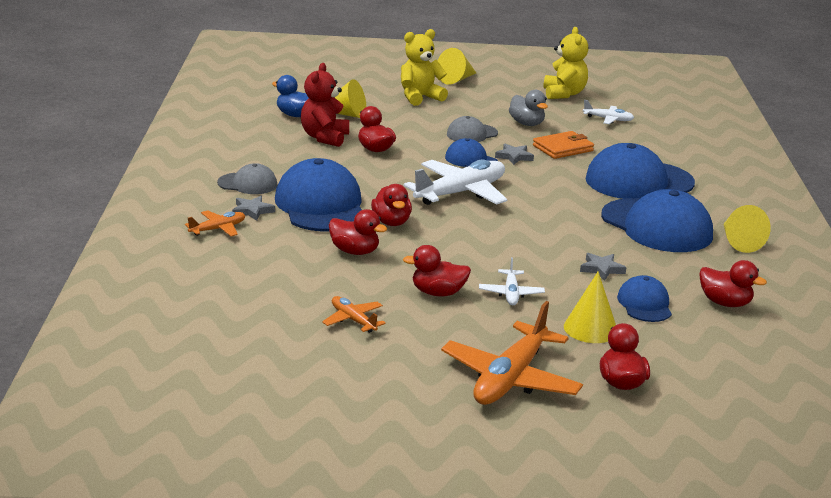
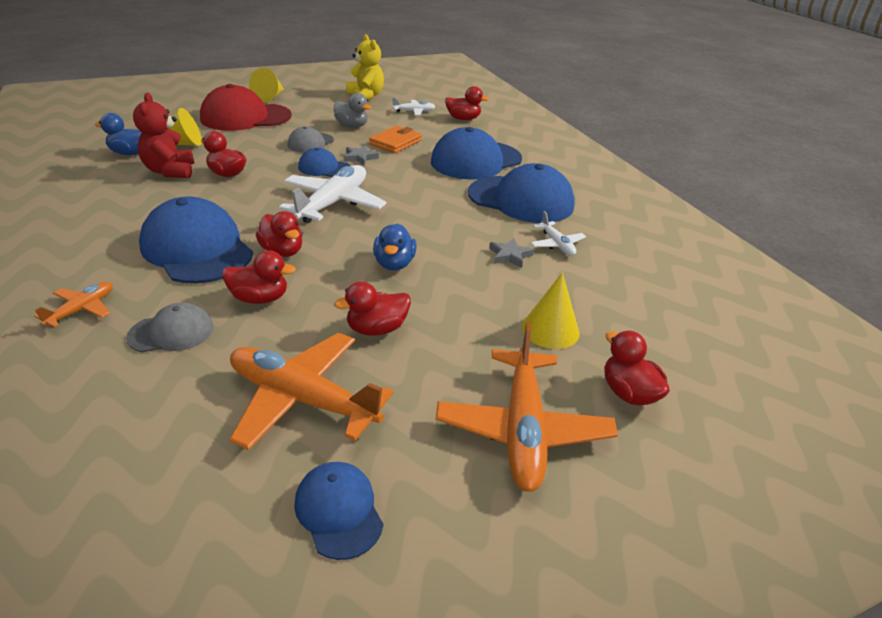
camera: 25 degrees left, 10 degrees up
grey cap [217,163,277,194] -> grey cap moved to [126,302,214,352]
grey star [232,196,275,221] -> none
orange plane [322,296,386,333] -> orange plane [229,332,394,450], size x2.01
yellow teddy bear [401,29,448,106] -> red cap [200,84,292,131]
white plane [479,257,545,305] -> white plane moved to [531,211,586,256]
blue cap [617,275,672,322] -> blue cap moved to [294,462,383,560]
red duck [699,260,767,307] -> red duck moved to [445,86,489,120]
yellow cone [723,205,771,253] -> none
none -> blue duck [373,224,417,270]

